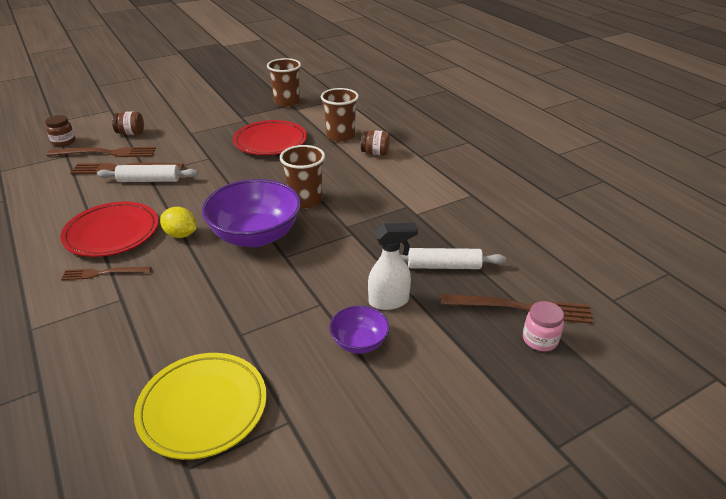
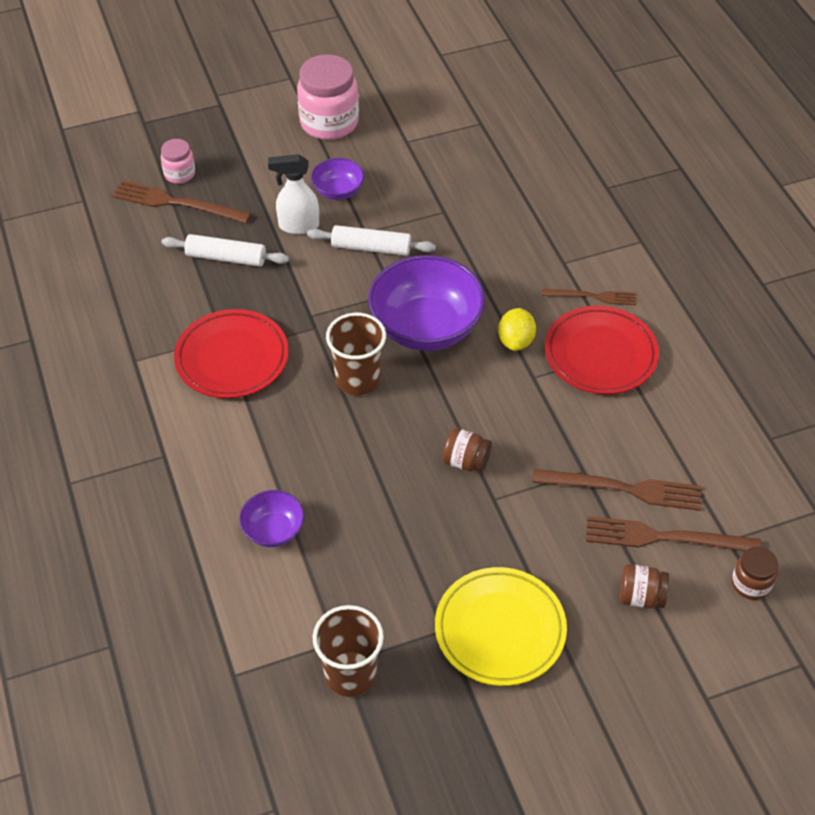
camera: 170 degrees left, 15 degrees up
white rolling pin [97,165,198,182] -> white rolling pin moved to [307,225,436,256]
yellow plate [134,353,267,460] -> yellow plate moved to [435,567,567,686]
yellow lemon [160,207,196,238] -> yellow lemon turned 60 degrees clockwise [498,308,536,351]
red plate [233,120,307,155] -> red plate moved to [174,309,289,398]
brown cup [321,88,359,142] -> purple bowl [239,490,304,547]
brown jar [361,130,390,155] -> brown jar moved to [442,428,492,473]
none -> pink jar [297,54,359,140]

